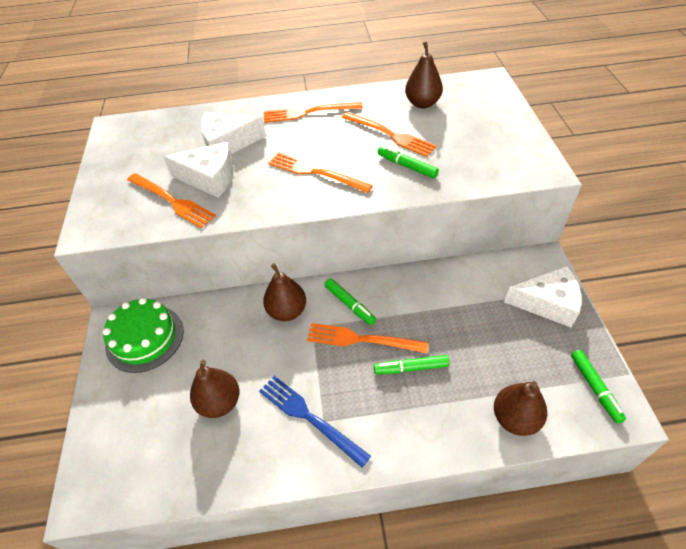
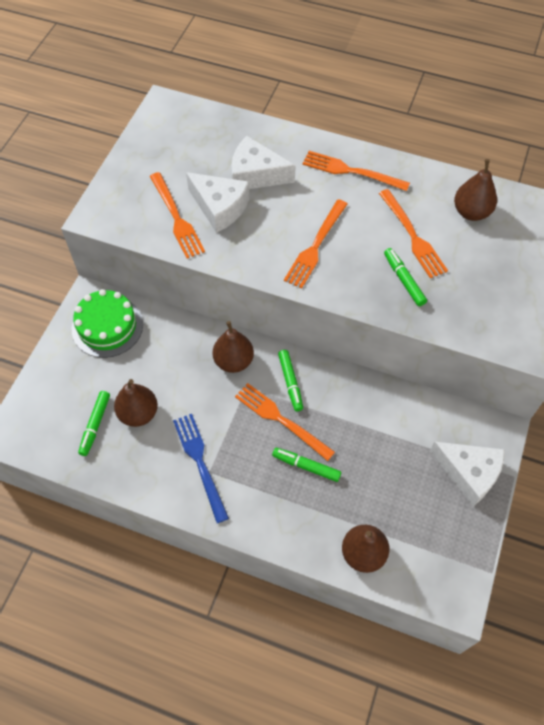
camera: 25 degrees right, 10 degrees up
orange fork [268,152,373,193] -> orange fork turned 120 degrees counterclockwise [284,199,347,288]
green marker [571,350,626,424] -> green marker moved to [78,391,110,456]

